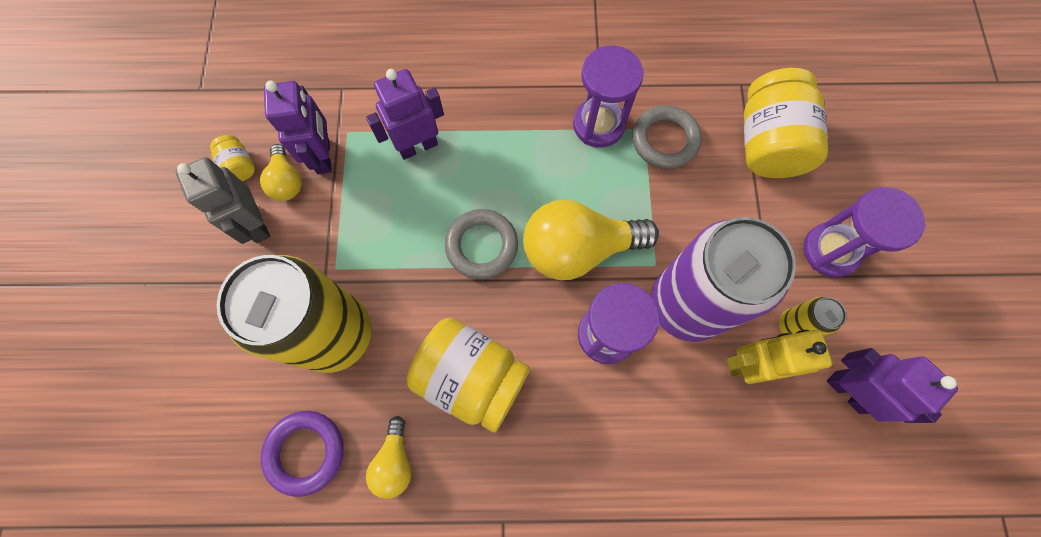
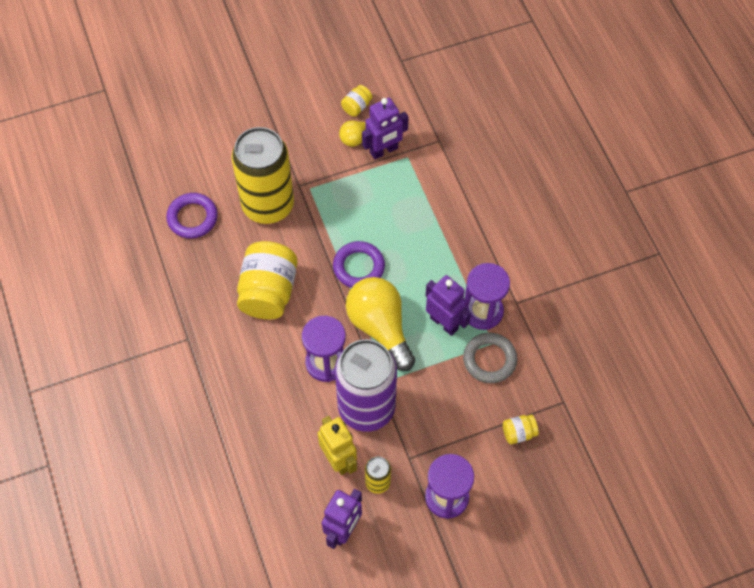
camera: 70 degrees right, 10 degrees down
grey robot [176,157,270,244] -> none
purple robot [366,69,444,160] -> purple robot moved to [425,275,471,336]
yellow light bulb [366,416,411,499] -> none
grey ring [445,209,518,279] -> purple ring [333,241,385,288]
yellow jar [744,68,828,178] -> yellow jar [503,415,539,444], size x0.45

